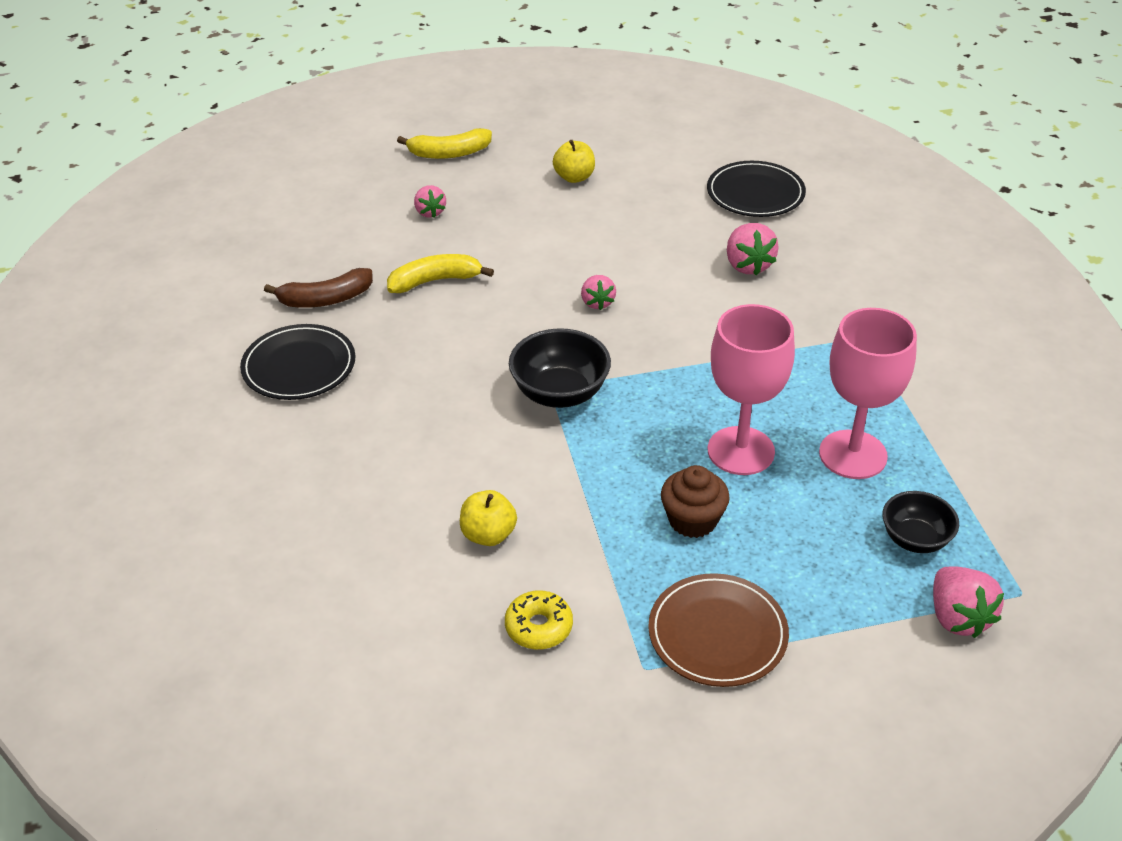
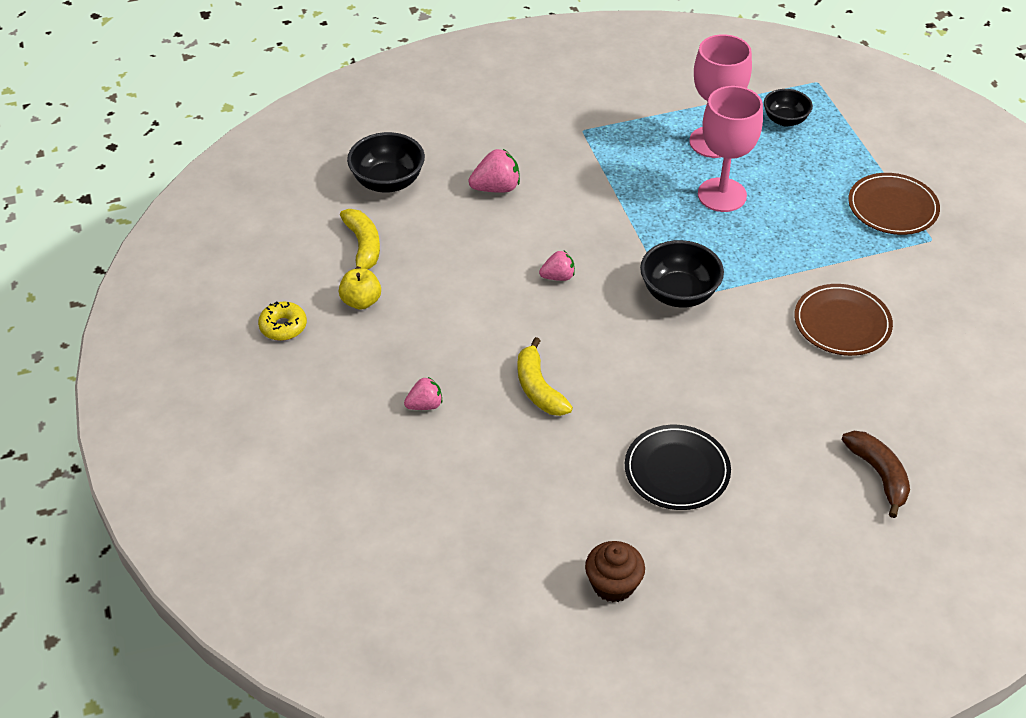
camera: 95 degrees left, 5 degrees up
brown banana [264,268,373,307] -> brown banana moved to [842,431,910,518]
yellow banana [397,128,492,159] -> yellow banana moved to [340,209,380,269]
yellow apple [460,490,517,546] -> brown plate [794,284,893,356]
yellow donut [505,590,573,650] -> yellow donut moved to [258,301,307,341]
brown cupcake [661,465,730,538] -> brown cupcake moved to [585,541,645,602]
black plate [707,161,806,217] -> black bowl [347,132,425,193]
pink strawberry [933,566,1004,638] -> none

